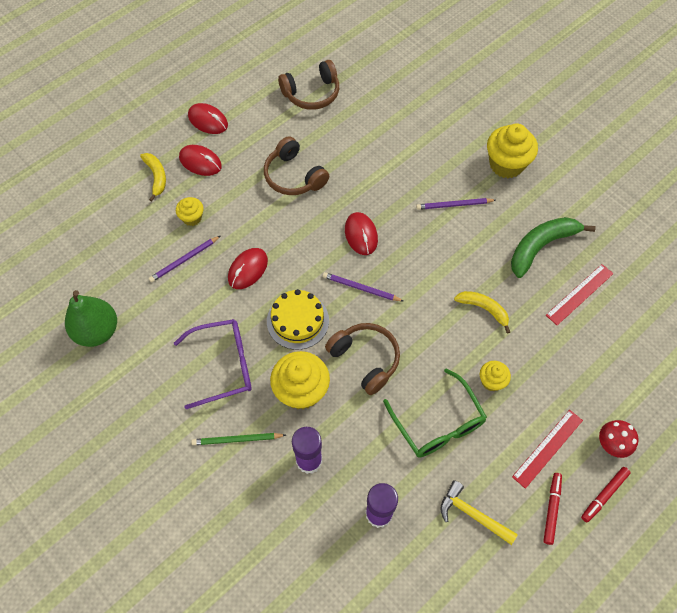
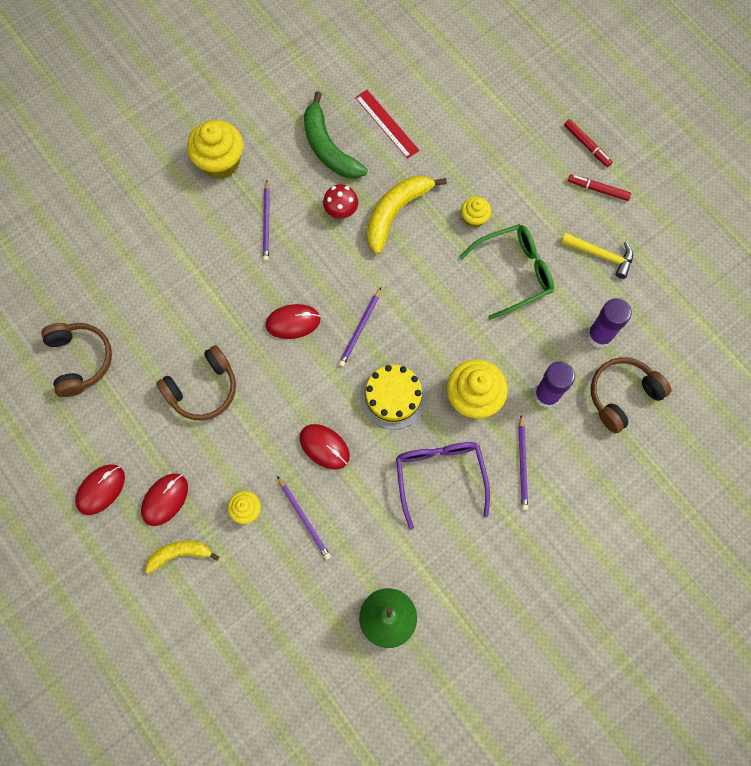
camera: 85 degrees left, 10 degrees up
green pencil [191,433,286,445] -> purple pencil [519,415,528,510]
brown headphones [325,323,400,395] -> brown headphones moved to [591,357,671,433]
yellow hammer [440,480,518,545] -> yellow hammer turned 105 degrees counterclockwise [561,233,633,279]
yellow banana [454,291,510,334] -> yellow banana [367,176,447,254], size x1.63
red ruler [512,410,583,489] -> none
red mushroom [599,420,639,458] -> red mushroom moved to [323,184,358,219]

